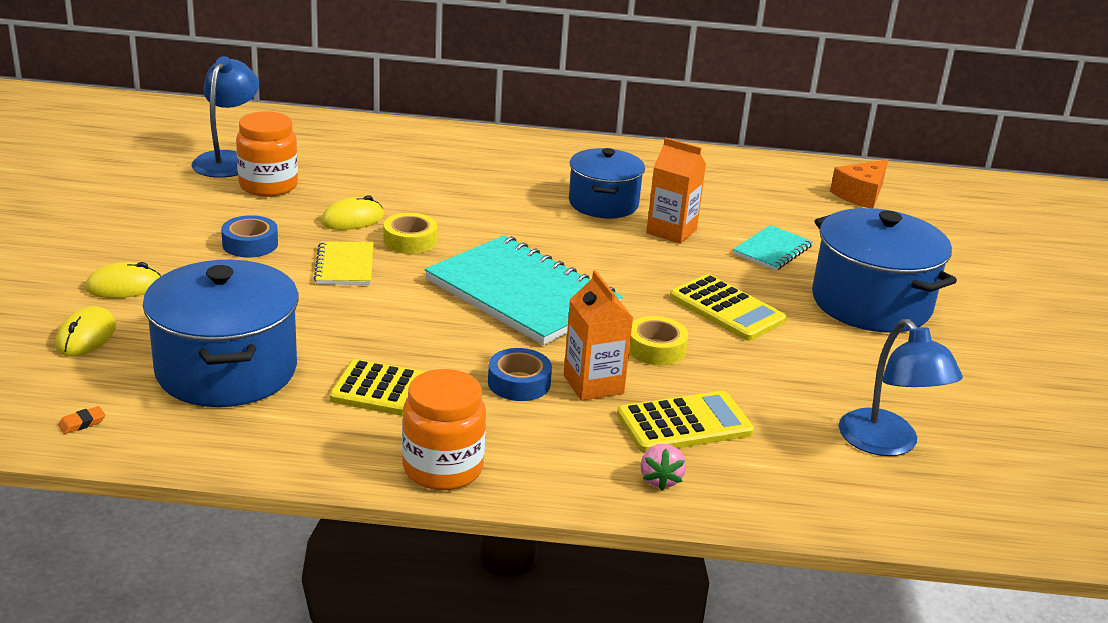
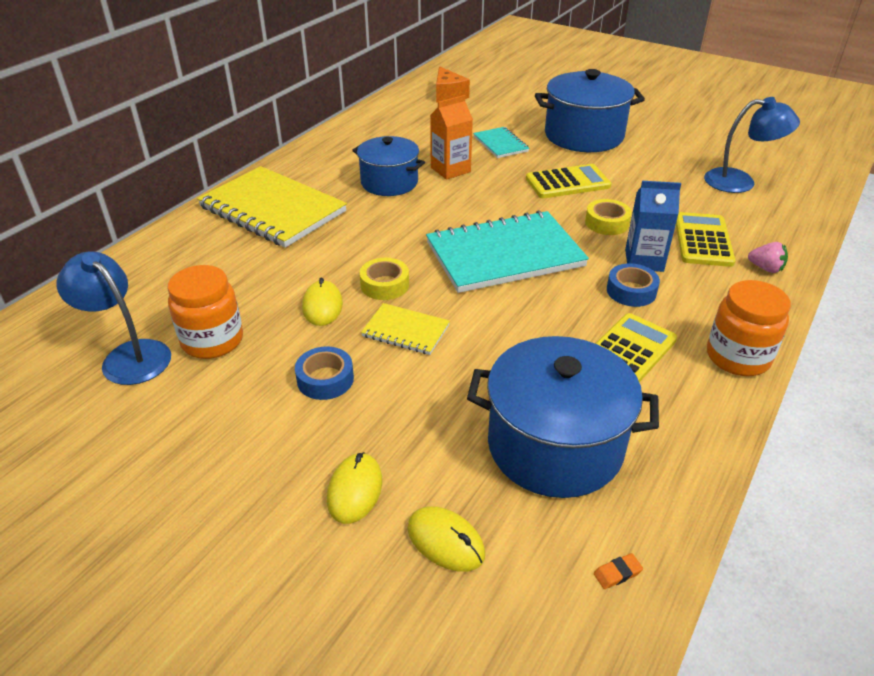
camera: 60 degrees left, 10 degrees up
orange eraser [58,406,105,434] -> orange eraser turned 75 degrees clockwise [594,553,643,589]
orange carton [564,270,633,401] -> blue carton [625,181,681,272]
none -> yellow notebook [197,166,347,248]

